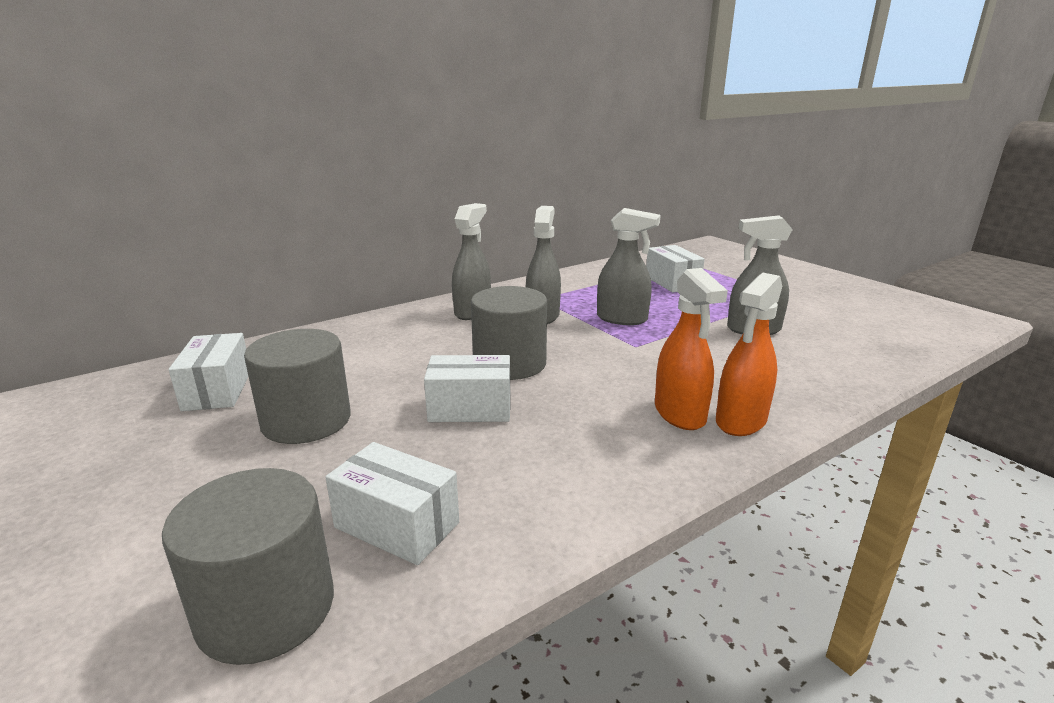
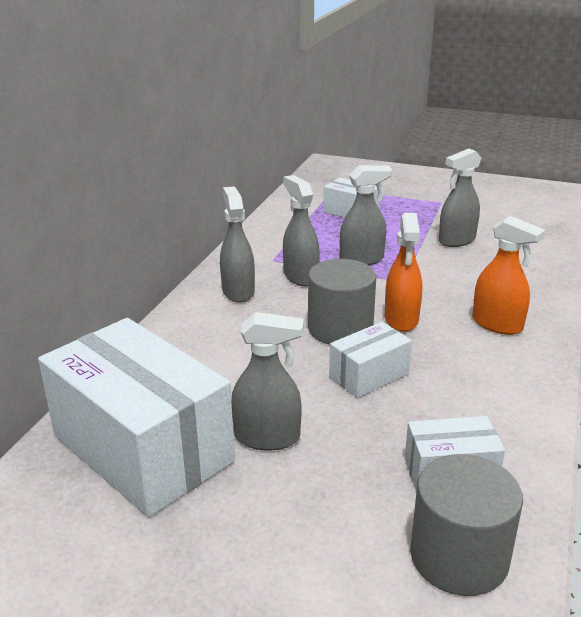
camera: 35 degrees left, 5 degrees up
white box [169,333,249,411] -> white box [38,318,235,517], size x2.09
grey cylinder [244,329,351,444] -> grey spray bottle [231,312,304,450]
orange spray bottle [716,273,782,436] -> orange spray bottle moved to [385,213,422,332]

